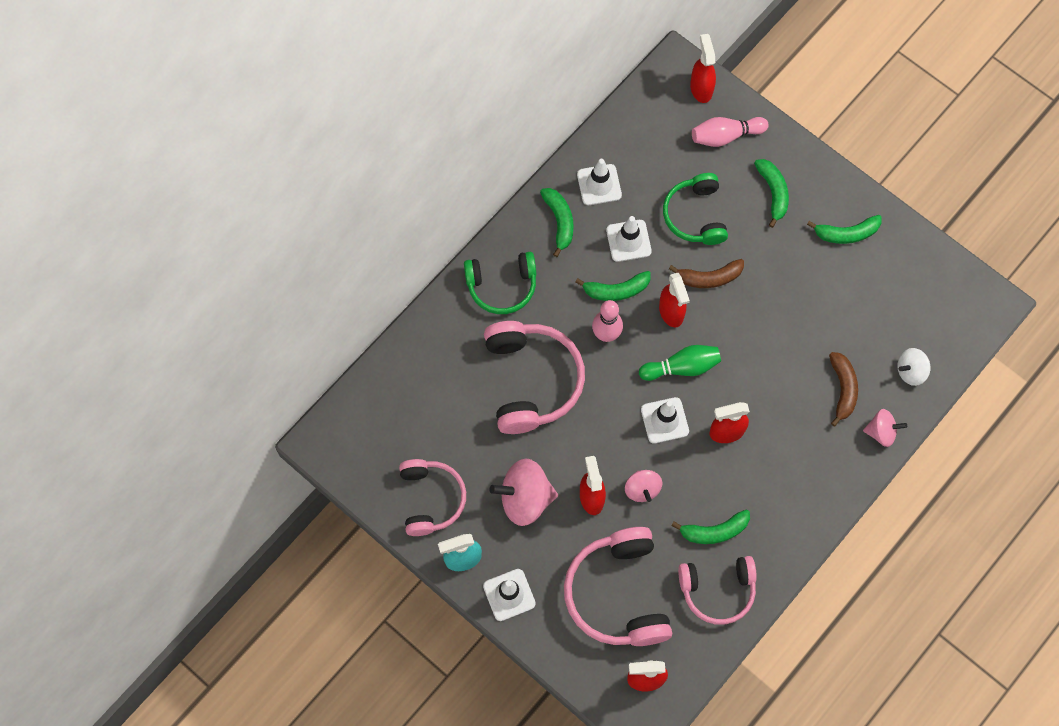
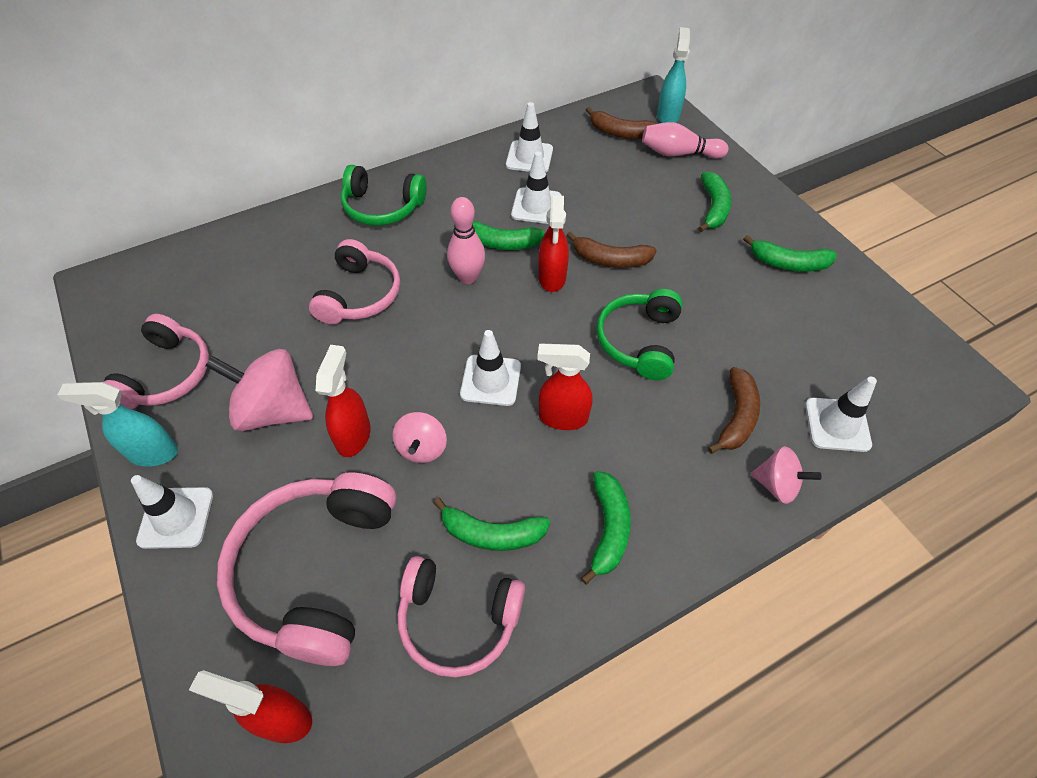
camera: 20 degrees right, 15 degrees down
pink headphones [484,321,585,434] -> pink headphones [309,239,400,324], size x0.66
green banana [540,188,574,257] -> green banana moved to [581,471,631,585]
green bowling pin [639,345,721,381] -> none
green headphones [663,173,728,245] -> green headphones moved to [597,289,682,380]
red spray bottle [690,34,716,103] -> turquoise spray bottle [657,27,690,123]
white spinning top [898,348,930,386] -> white traffic cone [805,377,877,452]
none -> brown banana [586,107,657,139]

